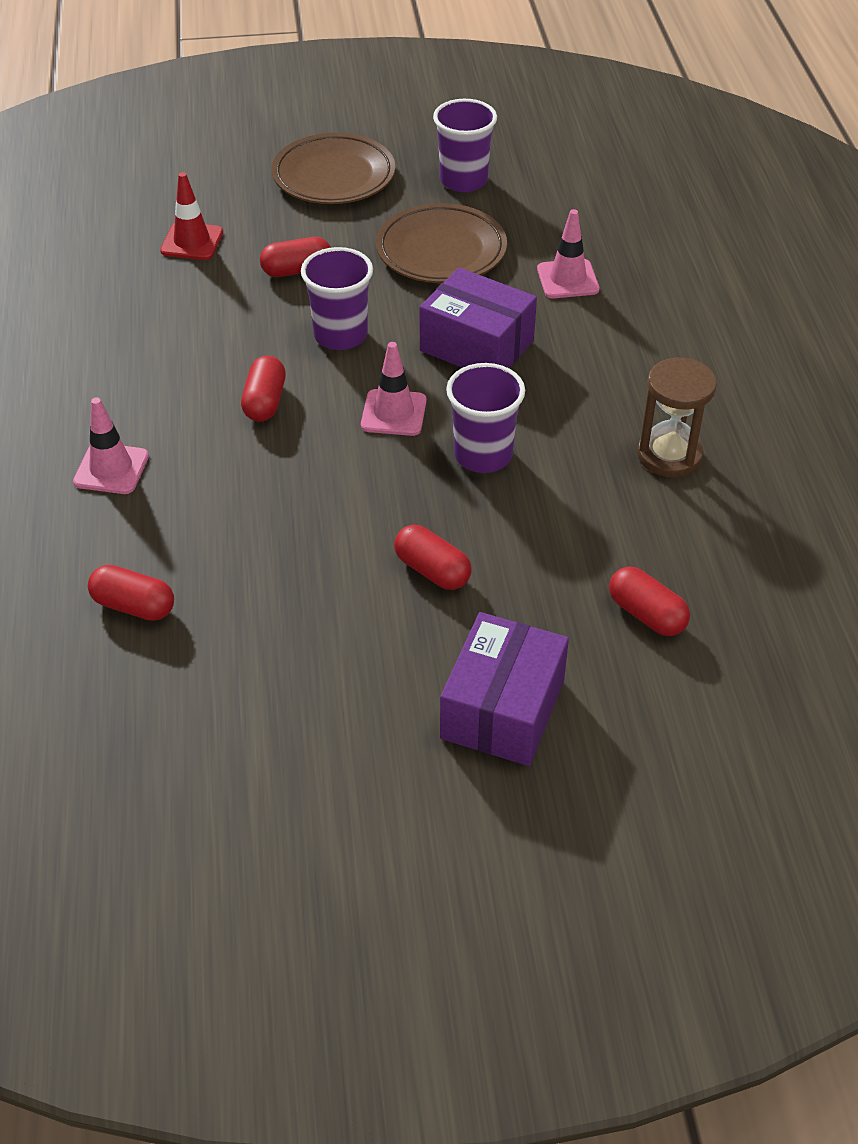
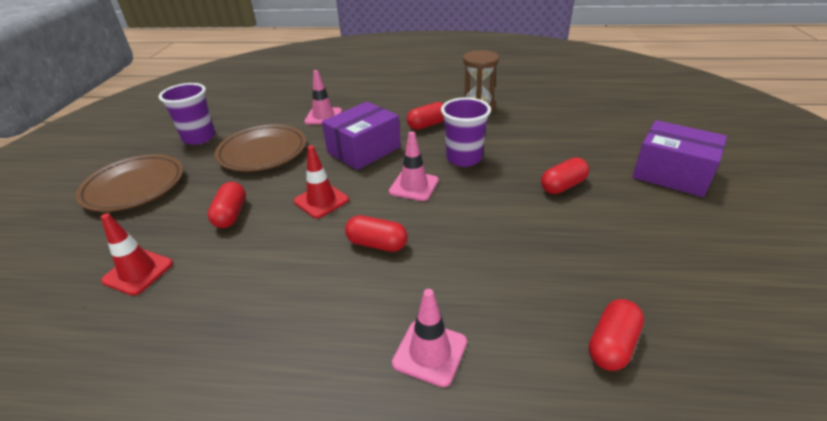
camera: 75 degrees left, 10 degrees down
purple cup [301,247,373,350] -> red traffic cone [294,145,349,218]
red capsule [609,566,690,636] -> red capsule moved to [407,102,444,130]

